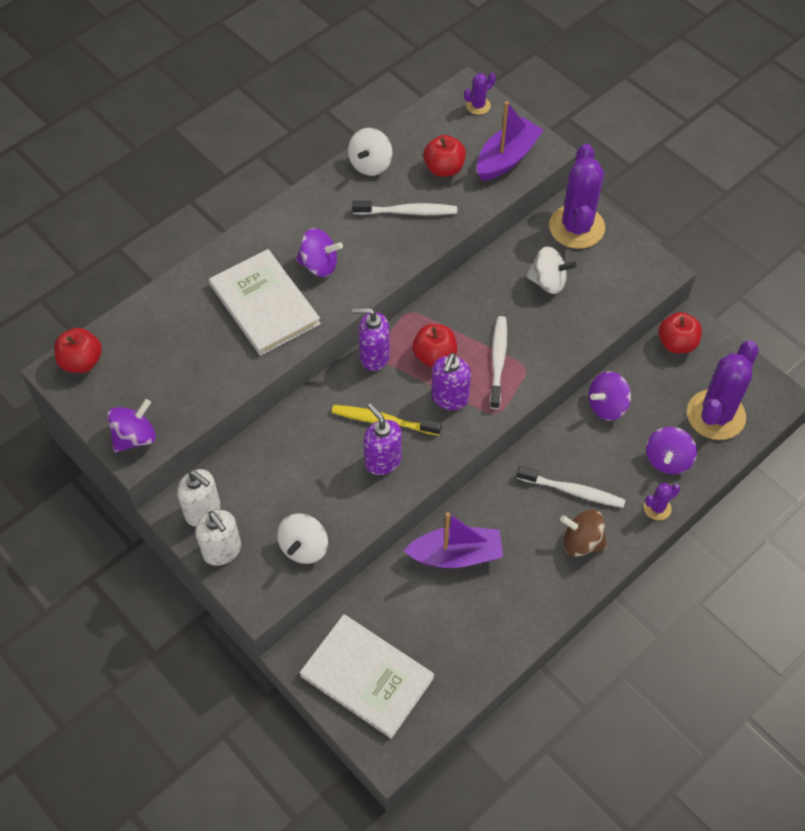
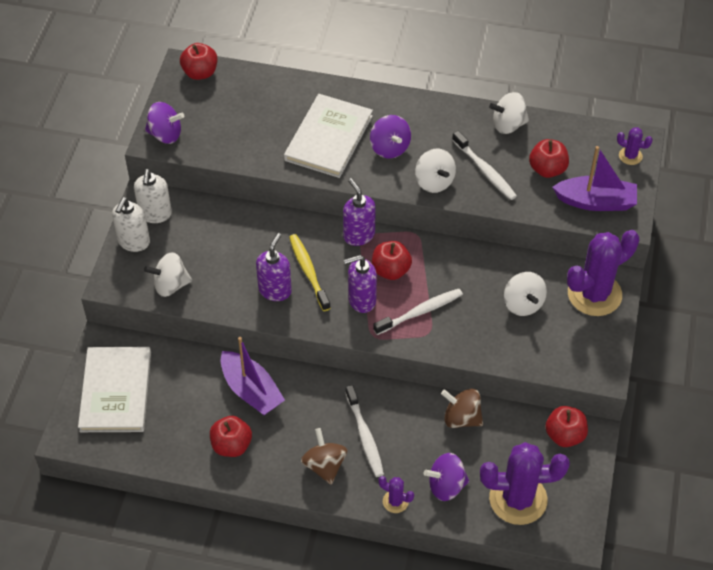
camera: 55 degrees right, 5 degrees down
purple spinning top [588,371,631,421] -> brown spinning top [441,389,483,428]
none -> red apple [210,416,252,457]
none -> white spinning top [415,149,456,193]

